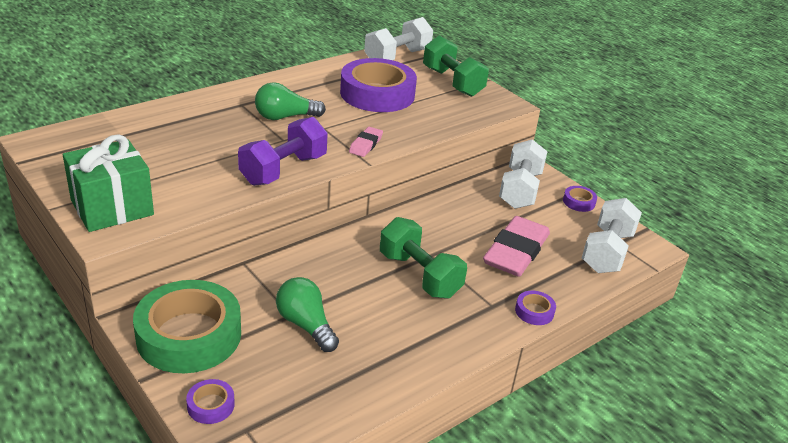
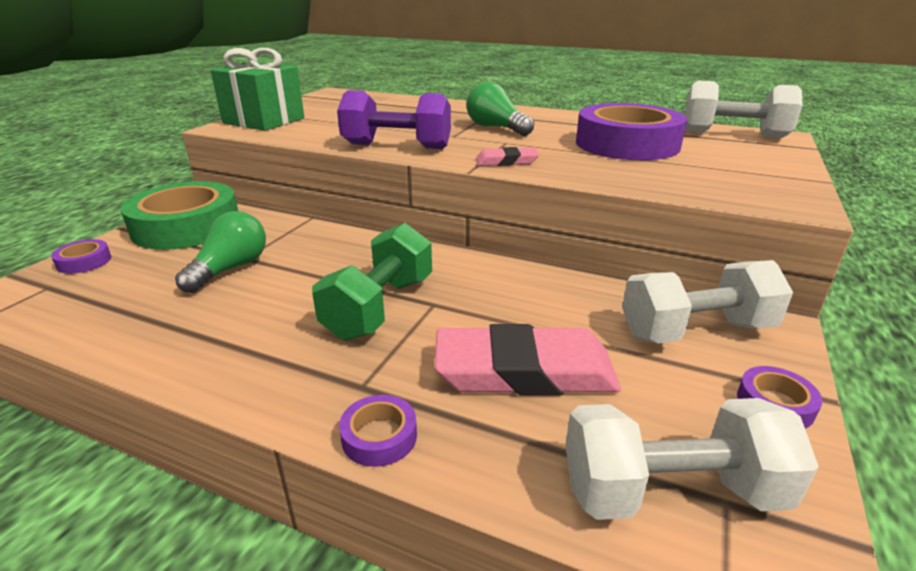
camera: 65 degrees right, 5 degrees down
green dumbbell [423,35,489,97] -> none

